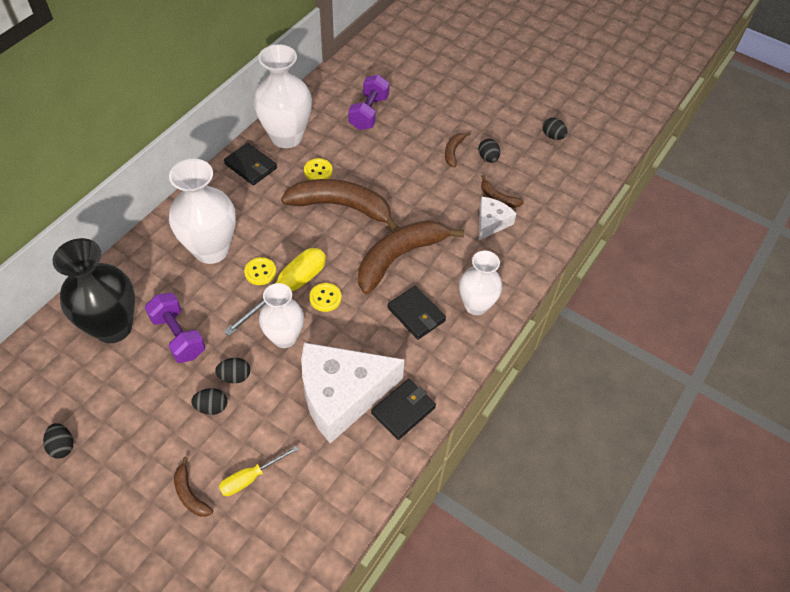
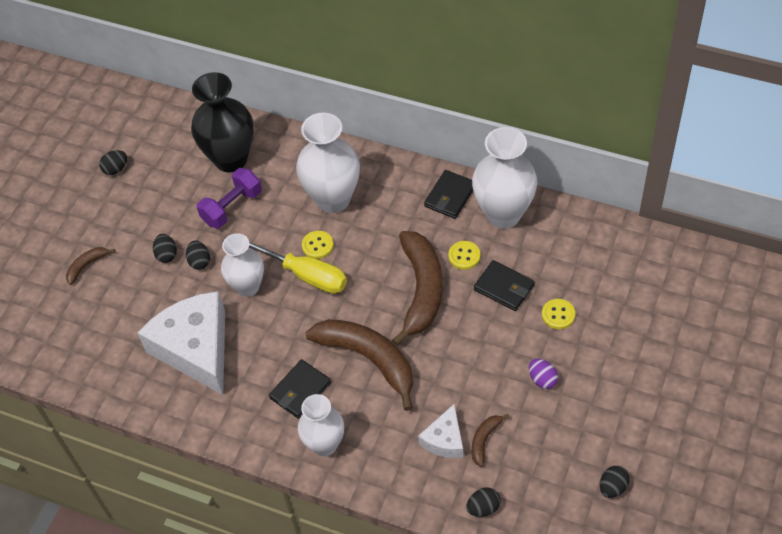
camera: 85 degrees right, 0 degrees up
yellow screwdriver [219,446,299,496] -> none
yellow button [309,283,342,312] -> yellow button moved to [542,299,575,329]
purple dumbbell [348,75,390,130] -> none
black wallet [371,379,436,440] -> black wallet moved to [474,260,534,311]
brown banana [445,132,471,167] -> purple egg [529,359,558,389]
black egg [478,139,500,163] -> black egg moved to [466,487,501,517]
white cheese [479,197,517,240] -> white cheese turned 90 degrees clockwise [418,404,463,458]

